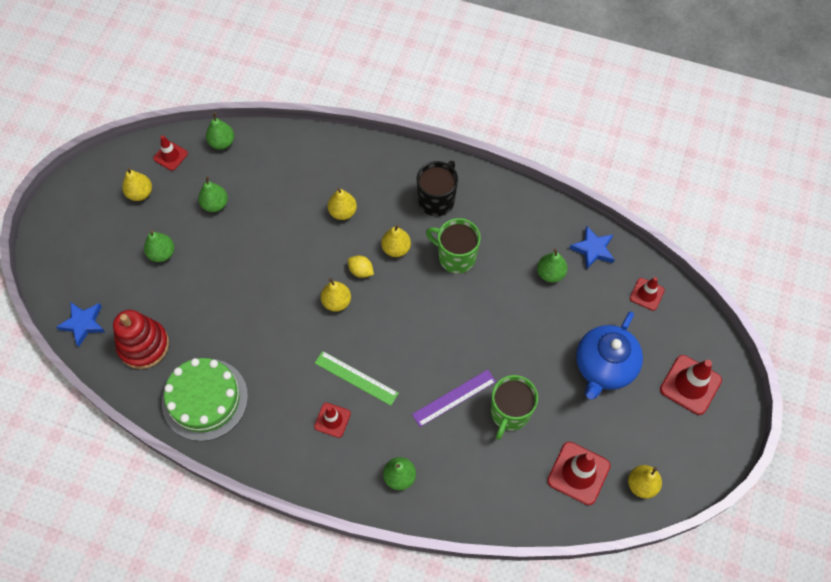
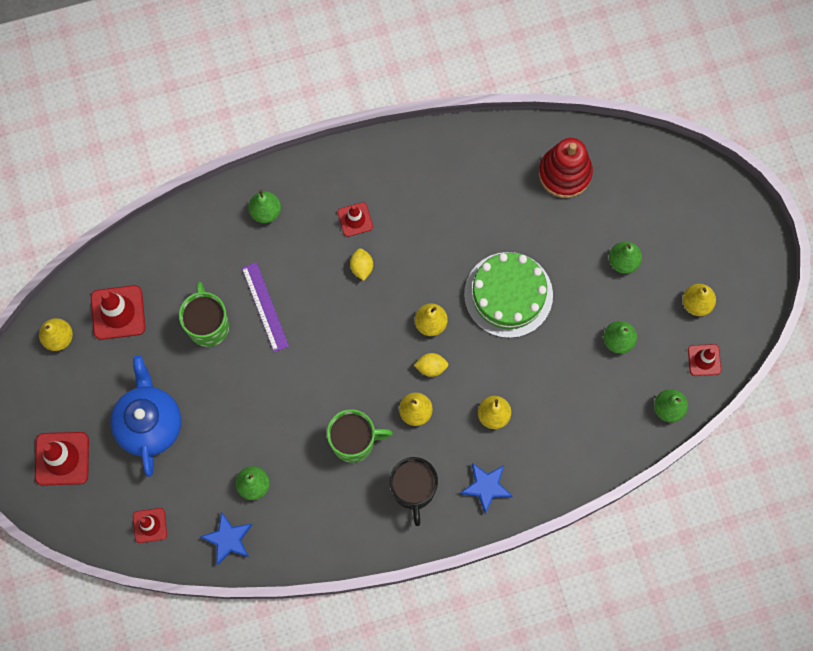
camera: 145 degrees right, 10 degrees up
blue star [56,302,105,347] -> blue star moved to [460,463,513,514]
green cake [162,358,248,441] -> green cake moved to [464,252,553,338]
green ruler [315,351,399,406] -> yellow lemon [350,248,373,281]
purple ruler [412,370,496,427] -> purple ruler turned 45 degrees counterclockwise [242,262,289,352]

